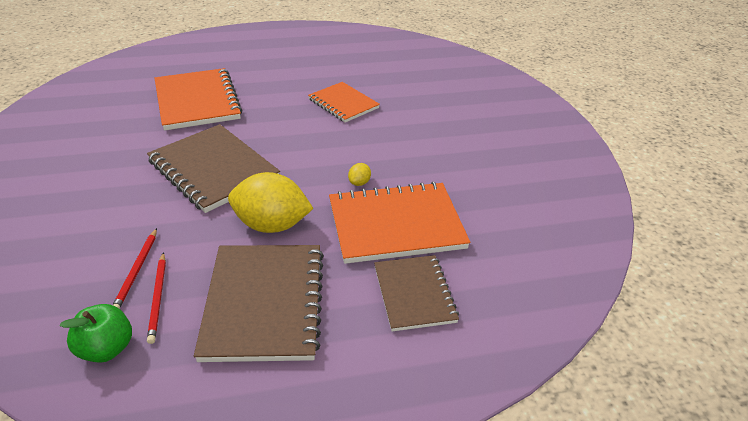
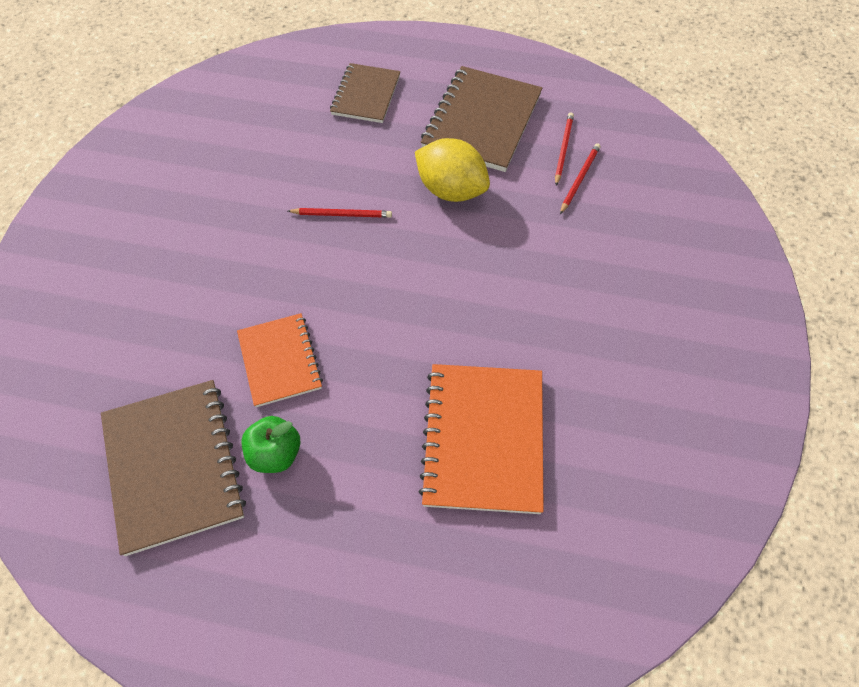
camera: 155 degrees left, 20 degrees up
green apple [60,304,132,363] -> green apple moved to [241,416,300,473]
brown notebook [147,124,280,213] -> brown notebook moved to [101,380,246,556]
orange notebook [329,182,470,264] -> none
yellow lemon [348,163,371,186] -> red pencil [288,208,392,218]

